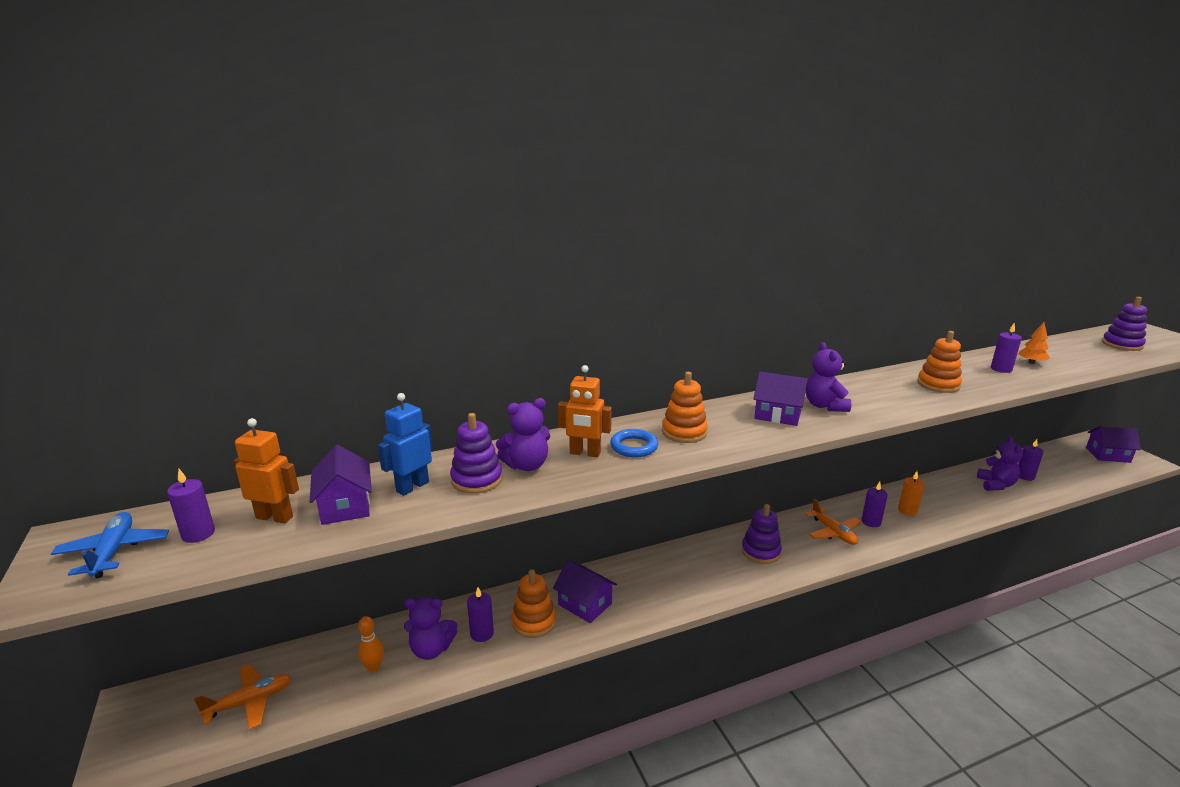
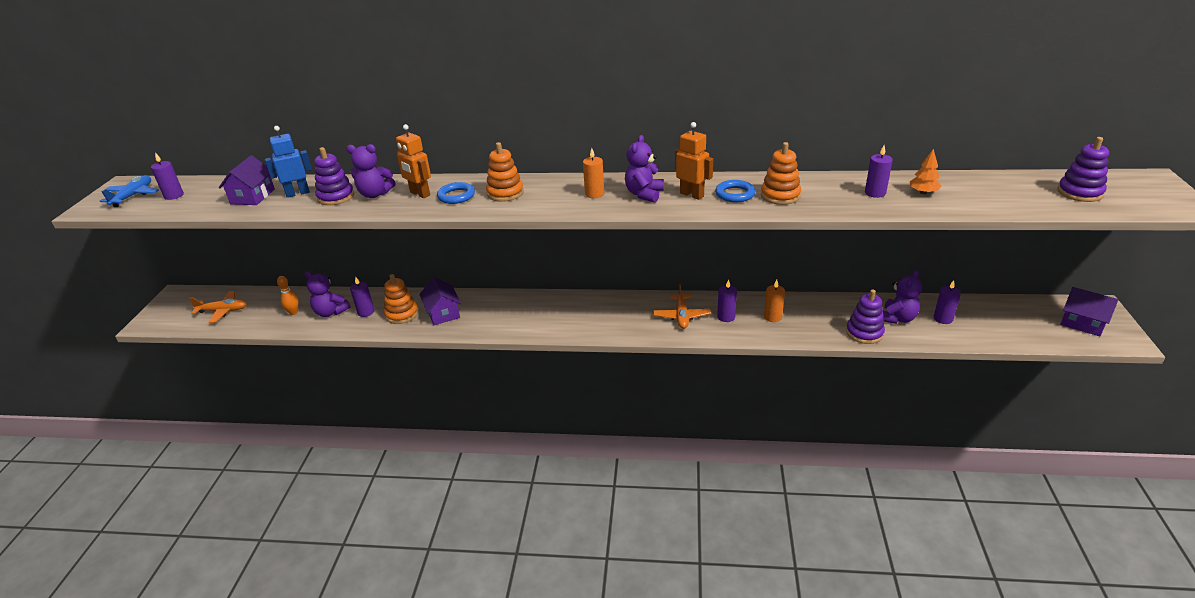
camera: 30 degrees right, 10 degrees up
orange robot [234,418,299,524] -> orange robot moved to [675,122,713,200]
purple stacking toy [741,504,782,564] -> purple stacking toy moved to [846,289,885,344]
purple house [753,372,808,426] -> orange candle [583,148,604,198]
none -> blue ring [715,180,755,202]

